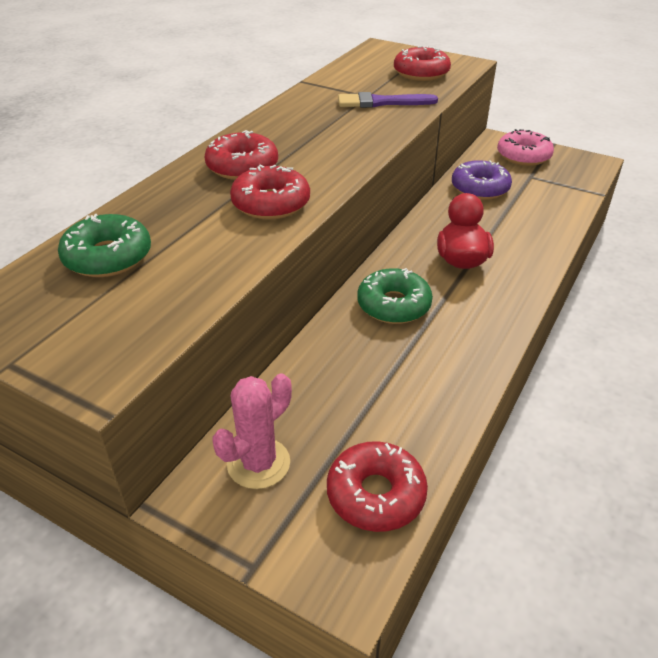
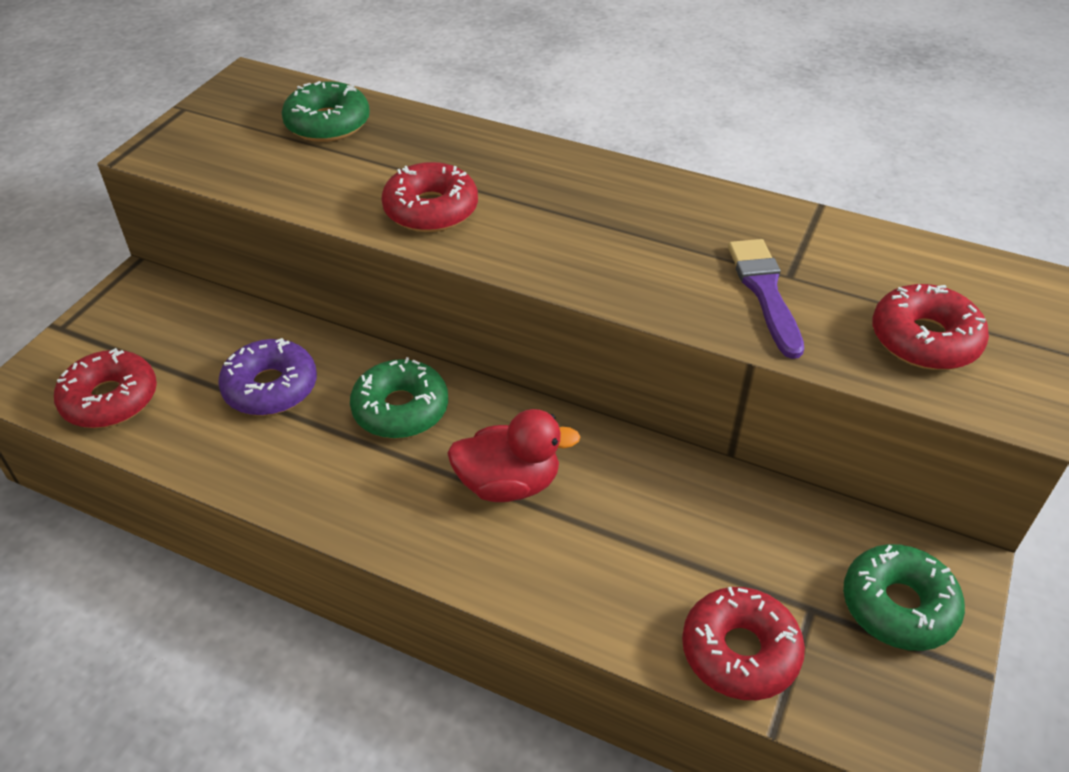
camera: 85 degrees right, 5 degrees up
red donut [205,130,278,180] -> red donut moved to [682,587,805,700]
pink cactus [212,373,292,489] -> none
purple donut [452,160,512,200] -> purple donut moved to [218,338,317,416]
pink donut [497,129,554,166] -> green donut [843,544,965,651]

